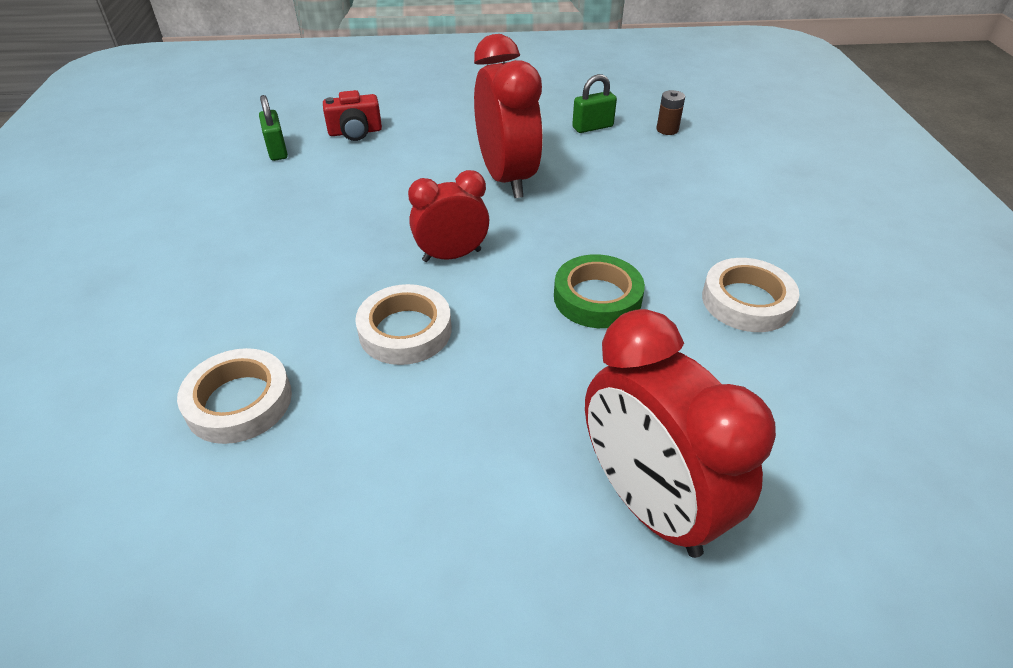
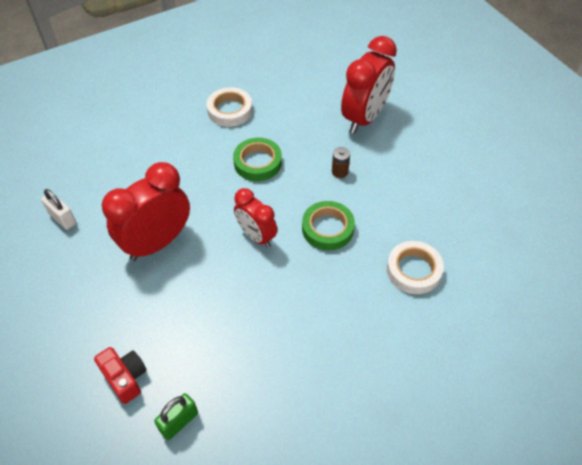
camera: 115 degrees left, 10 degrees up
white tape [355,284,452,365] -> green tape [302,201,355,251]
green padlock [572,74,617,133] -> white padlock [41,189,76,230]
brown battery [656,90,685,135] -> brown battery moved to [332,147,350,178]

